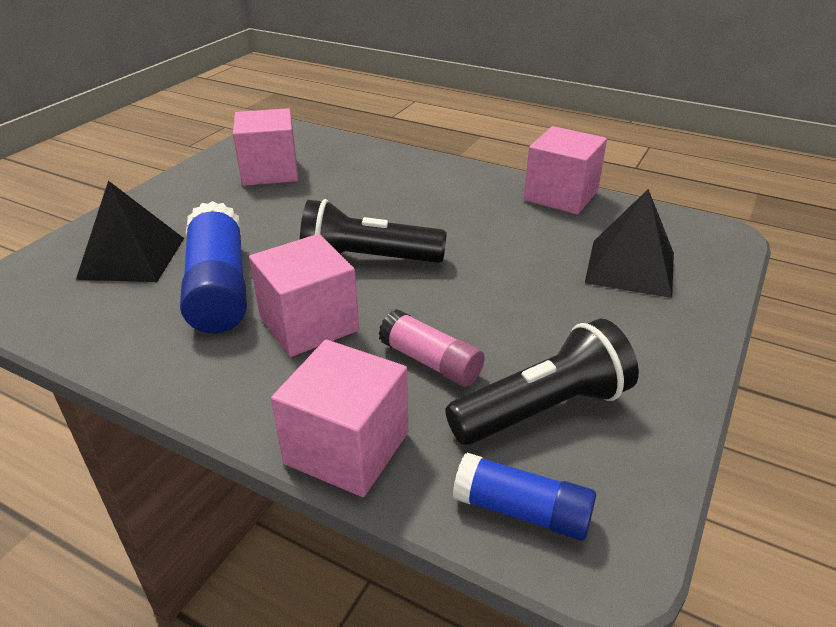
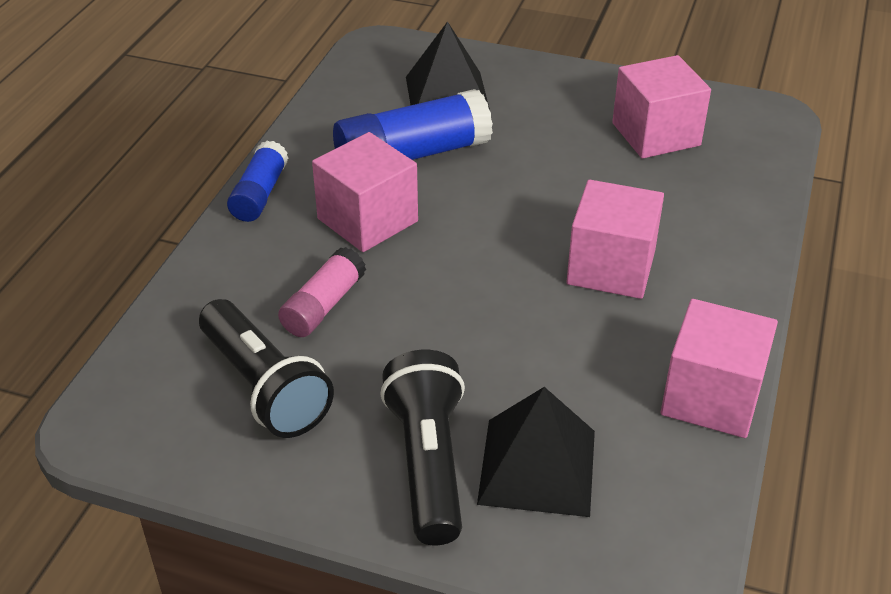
camera: 80 degrees right, 5 degrees up
pink cube [271,339,408,497] -> pink cube moved to [567,180,664,299]
black flashlight [300,199,447,263] -> black flashlight moved to [380,350,465,545]
blue glue stick [453,453,596,541] -> blue glue stick moved to [227,141,289,222]

